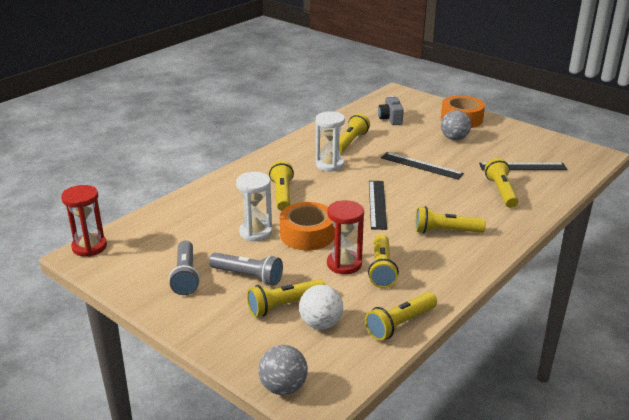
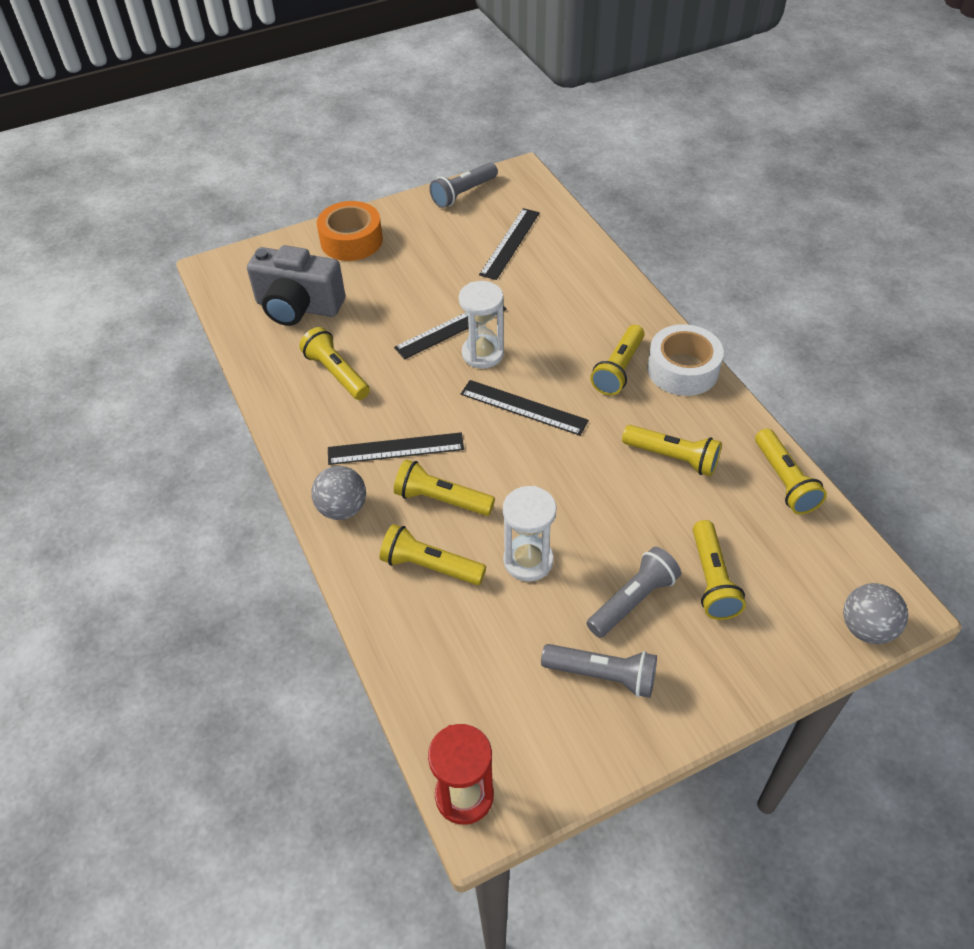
camera: 65 degrees left, 20 degrees up
orange tape [280,202,335,250] -> none
white ball [299,285,343,329] -> none
white hourglass [316,111,345,171] -> white hourglass moved to [459,281,504,369]
red hourglass [327,200,364,274] -> none
grey camera [378,96,404,125] -> grey camera [247,245,345,326], size x1.78
grey ball [441,110,471,140] -> grey ball moved to [311,466,366,520]
yellow flashlight [485,158,518,208] -> yellow flashlight moved to [380,524,486,585]
none -> black ruler [328,432,464,465]
none -> grey flashlight [429,162,498,208]
none -> white tape [647,324,724,396]

